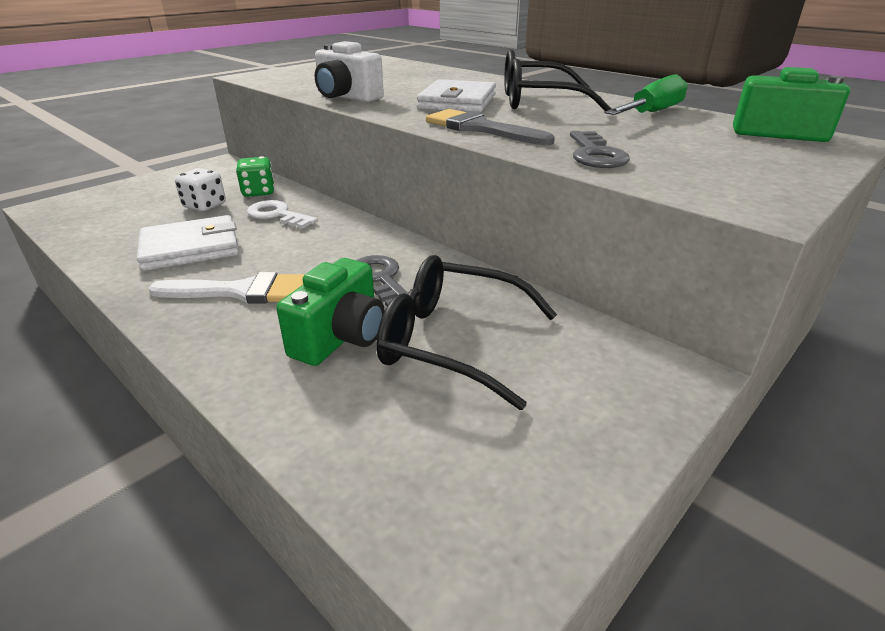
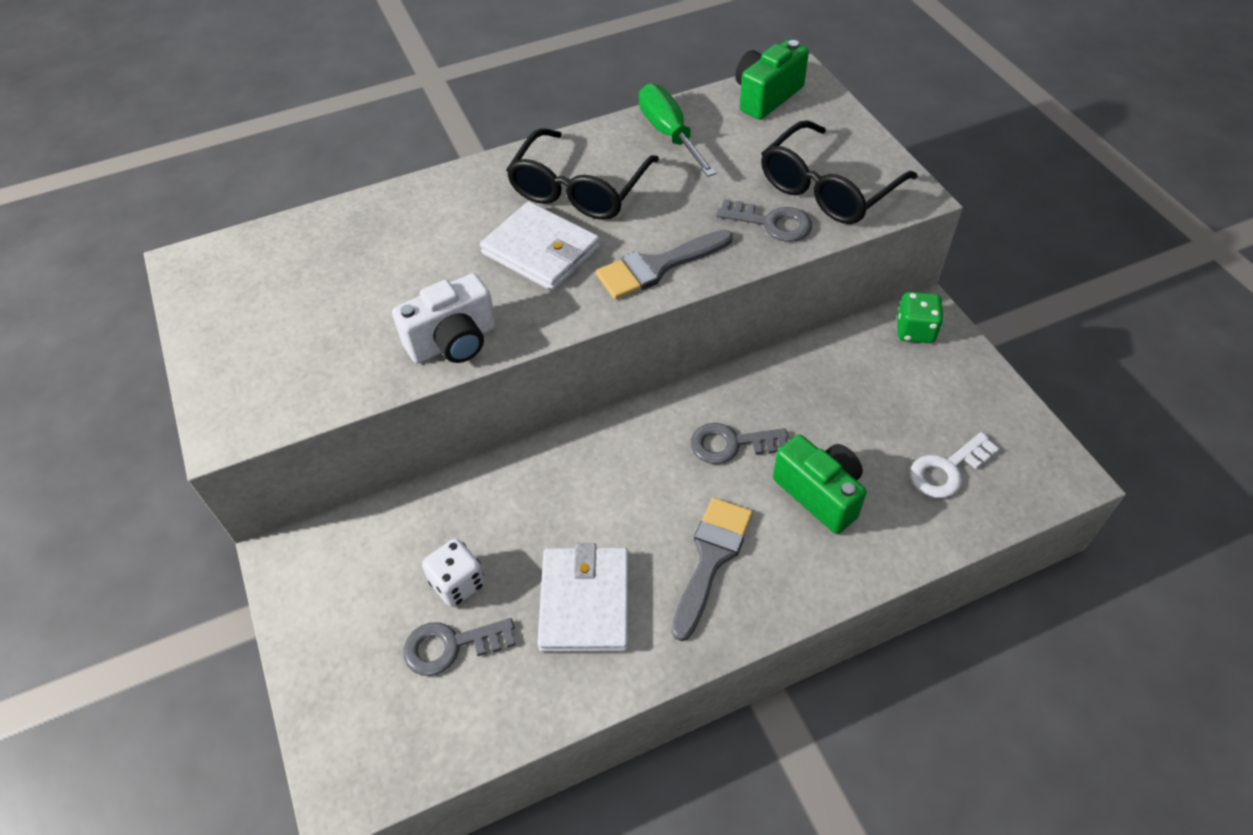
camera: 65 degrees left, 20 degrees up
white brush [149,272,305,304] -> grey brush [672,498,753,641]
green dice [236,156,275,197] -> green dice moved to [897,292,944,343]
white key [247,200,318,229] -> white key moved to [910,432,1000,498]
black glasses [376,255,557,410] -> black glasses moved to [761,120,918,224]
none -> grey key [403,618,515,676]

